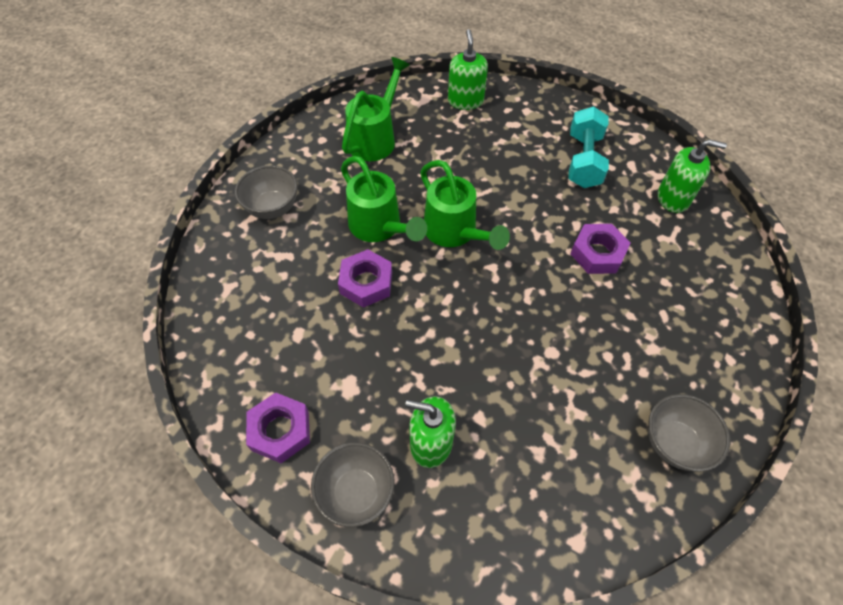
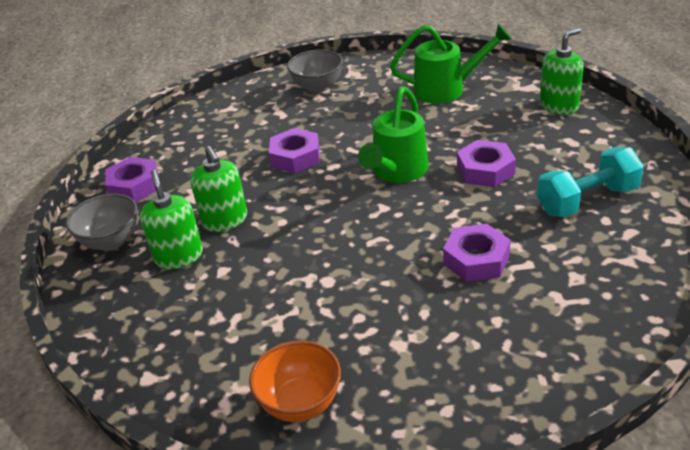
camera: 60 degrees right, 20 degrees down
green watering can [341,156,427,242] -> none
grey bowl [648,394,730,472] -> orange bowl [249,340,341,422]
green soap dispenser [658,139,727,213] -> green soap dispenser moved to [191,146,247,232]
none -> purple nut [457,140,516,187]

